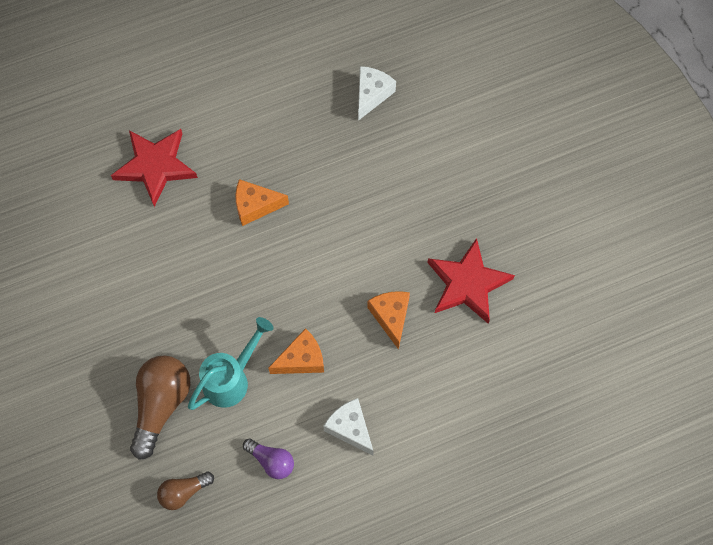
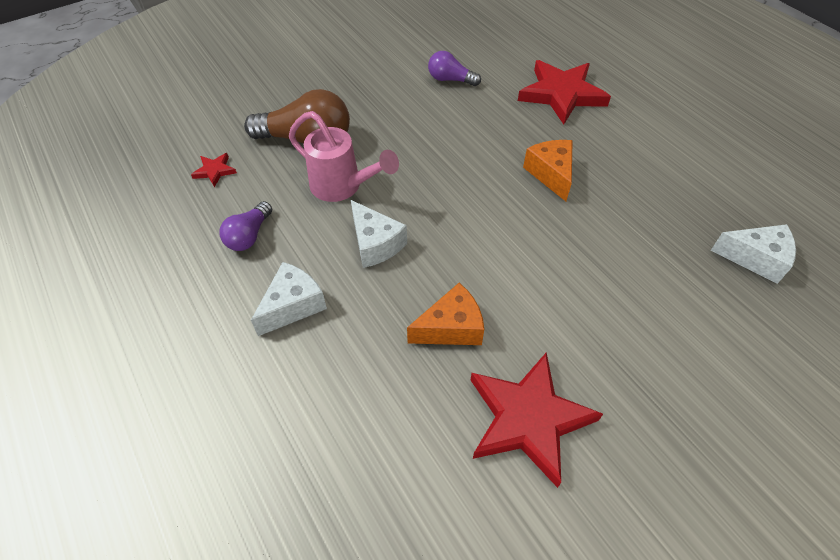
camera: 80 degrees right, 15 degrees down
brown light bulb [157,472,214,510] -> red star [191,153,237,187]
turquoise watering can [188,317,274,410] -> pink watering can [289,111,399,202]
orange cheese [269,328,324,374] -> white cheese [351,200,407,268]
none -> purple light bulb [428,51,481,86]

